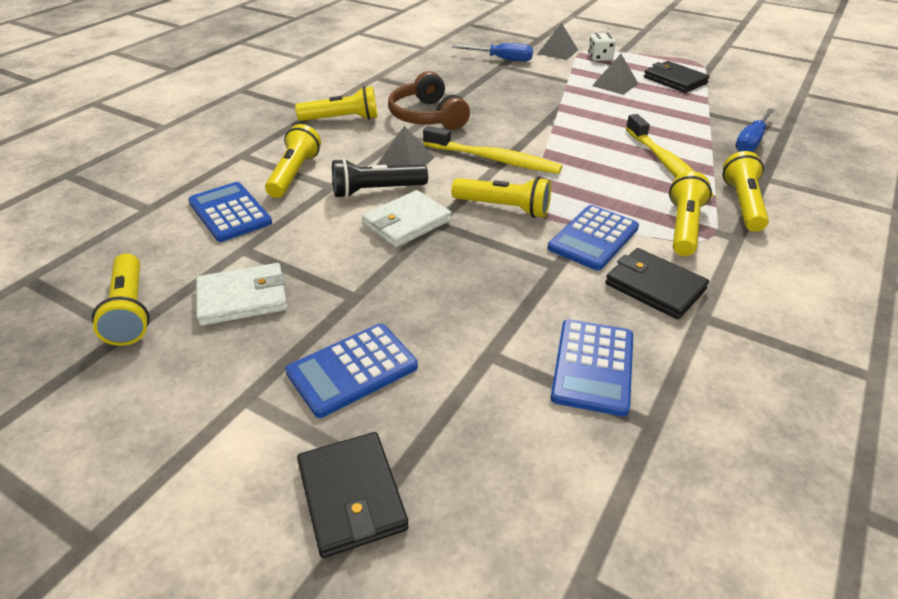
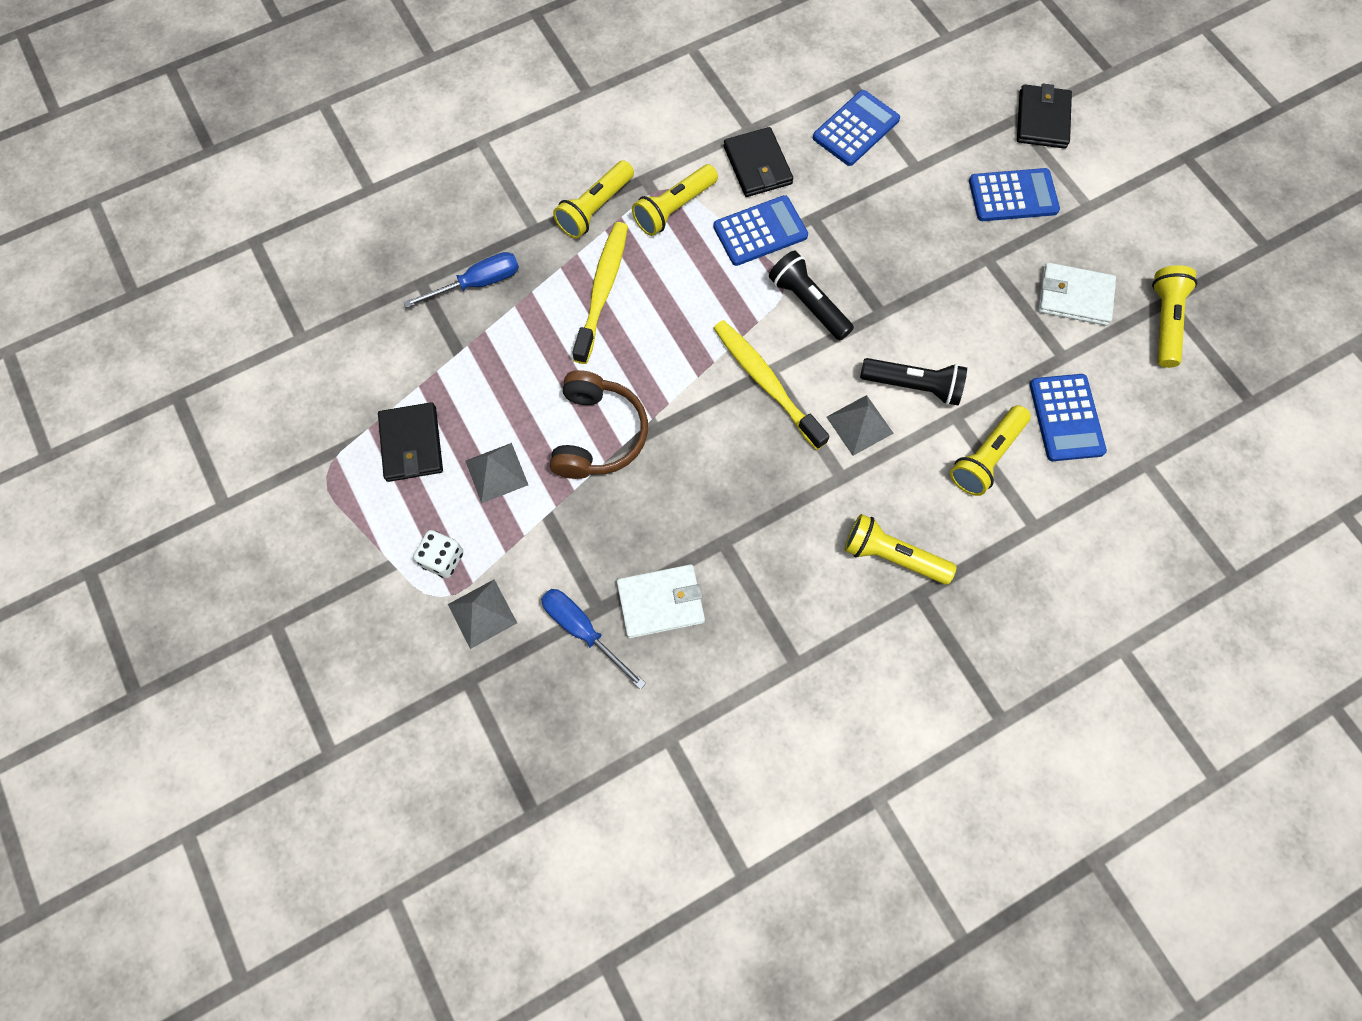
camera: 150 degrees left, 30 degrees up
white wallet [362,190,451,247] -> white wallet moved to [617,564,705,638]
brown headphones [388,71,470,130] -> brown headphones moved to [550,370,648,479]
yellow flashlight [451,177,551,218] -> black flashlight [769,251,854,340]

